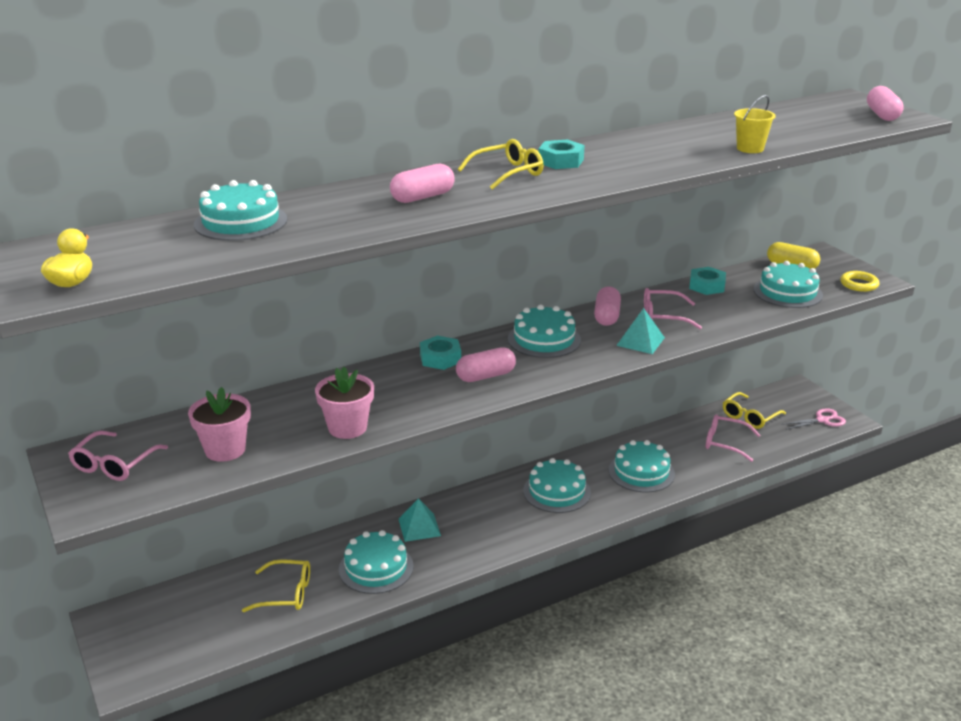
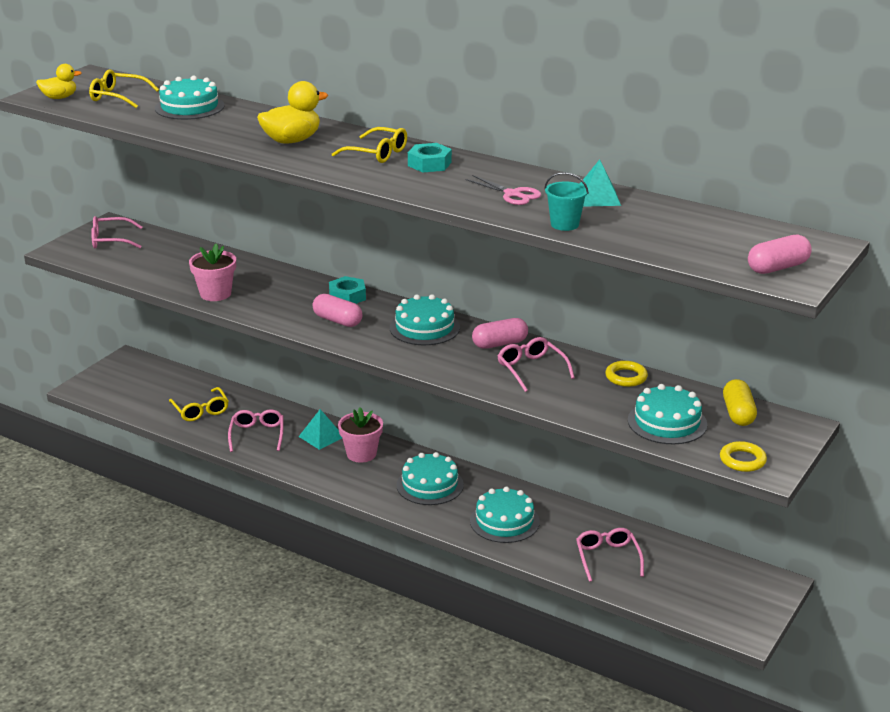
camera: 60 degrees right, 0 degrees up
pink flower pot [188,387,251,462] -> pink flower pot moved to [338,407,383,463]
turquoise cake [339,530,414,594] -> pink glasses [228,409,284,452]
pink capsule [390,164,455,203] -> yellow duck [257,81,328,144]
turquoise pyramid [616,308,665,354] -> turquoise pyramid moved to [580,159,621,207]
turquoise nut [689,267,726,295] -> yellow ring [605,361,648,387]
yellow glasses [723,392,786,429] -> yellow glasses moved to [89,69,159,108]
yellow bucket [734,95,776,153] -> turquoise bucket [545,172,589,231]
pink scissors [781,408,846,430] -> pink scissors moved to [465,175,541,205]

